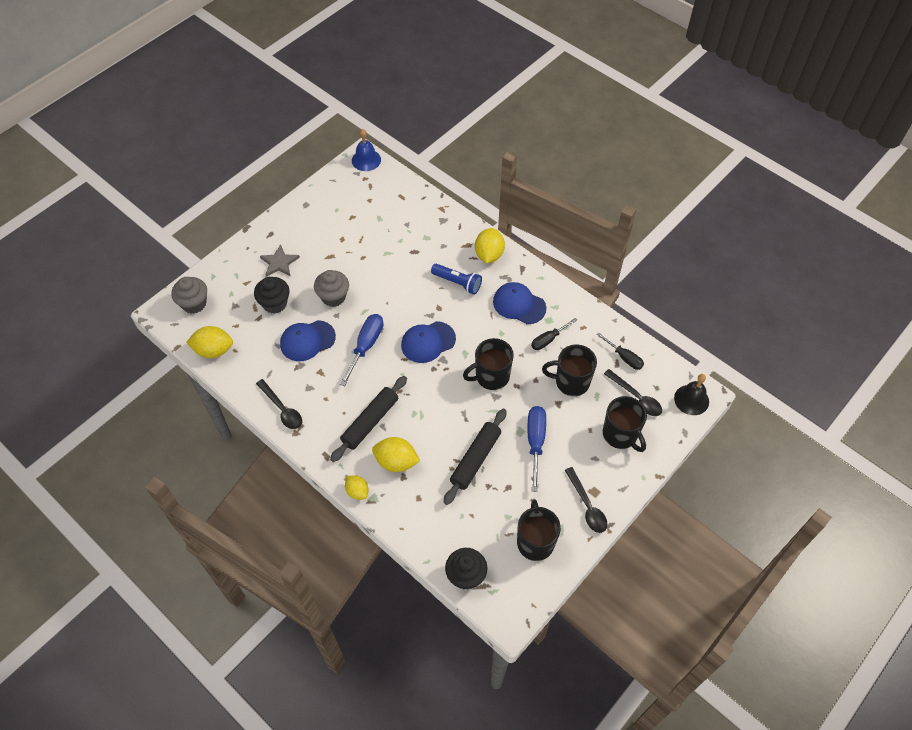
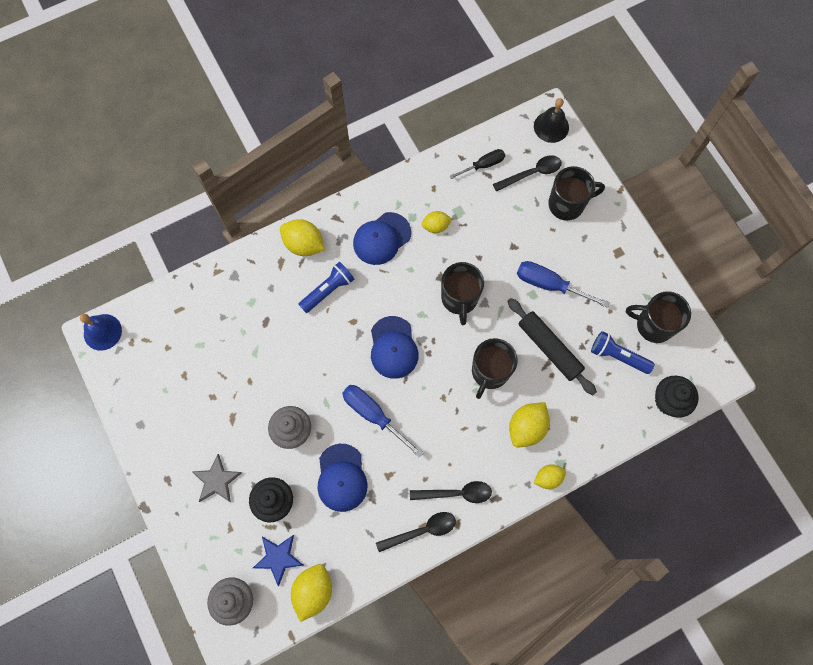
camera: 70 degrees left, 15 degrees up
black rolling pin [330,376,407,462] -> none
black screwdriver [531,318,577,350] -> yellow lemon [421,211,452,233]
black mug [542,344,597,396] -> black mug moved to [472,338,518,399]
black spoon [565,467,607,533] -> black spoon moved to [410,481,492,503]
none -> blue star [253,535,304,586]
none -> blue flashlight [591,331,655,374]

